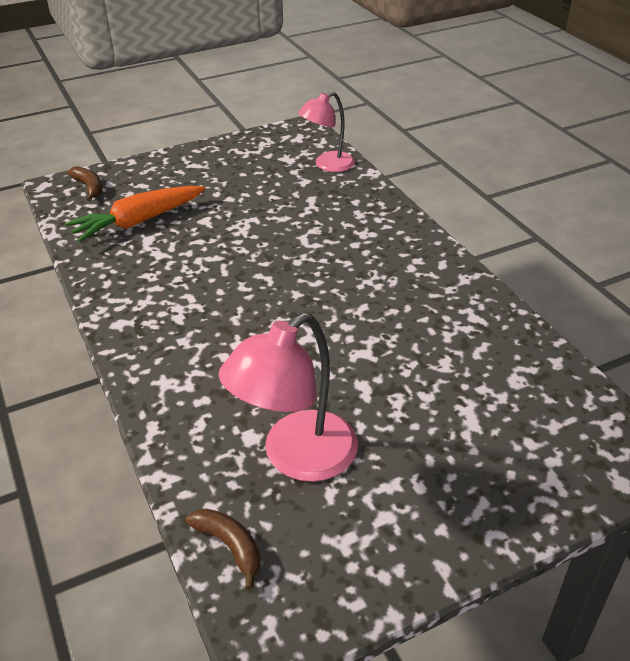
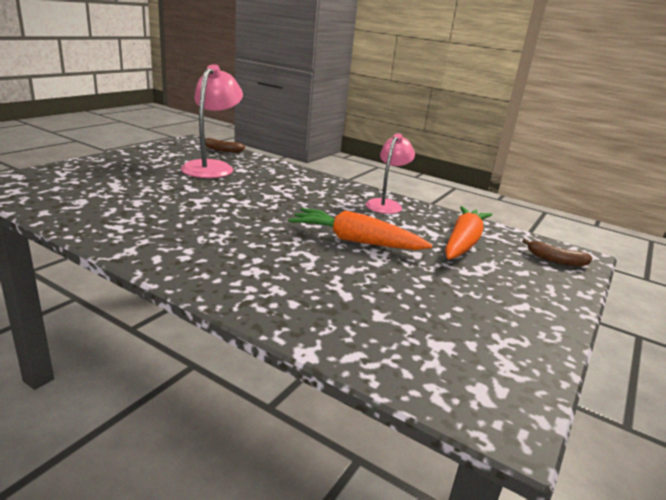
camera: 145 degrees right, 15 degrees down
pink lamp [298,92,355,172] -> pink lamp moved to [366,133,415,214]
none -> orange carrot [288,208,432,250]

